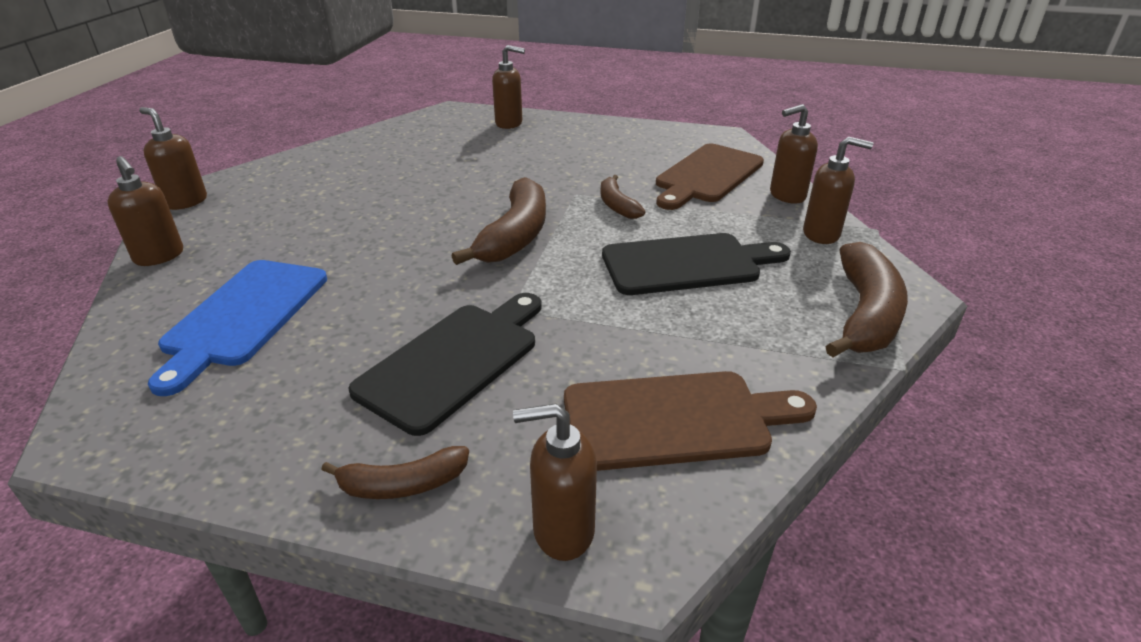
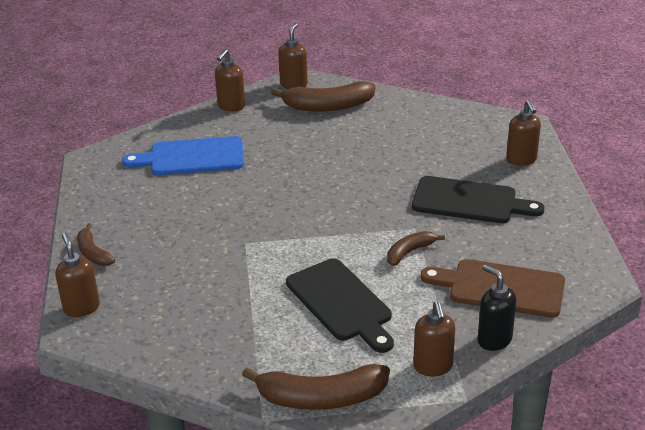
camera: 70 degrees right, 0 degrees up
black cutting board [348,293,542,436] -> black cutting board moved to [412,176,545,223]
brown banana [452,177,546,265] -> brown banana moved to [271,81,376,111]
brown cutting board [564,371,817,471] -> none
brown soap dispenser [770,104,818,204] -> black soap dispenser [478,264,516,351]

